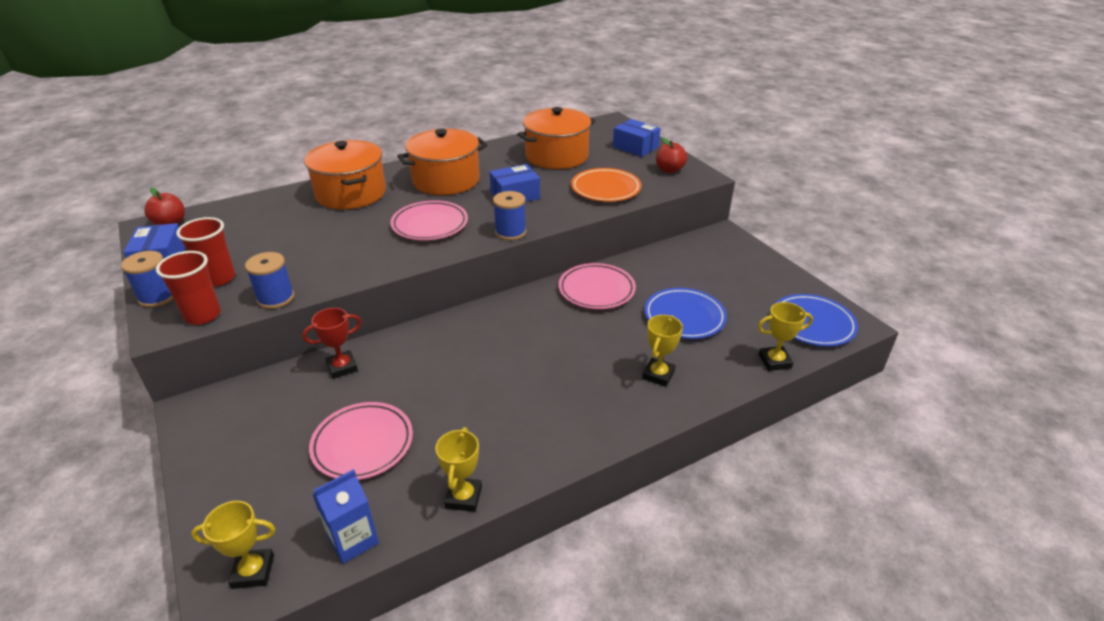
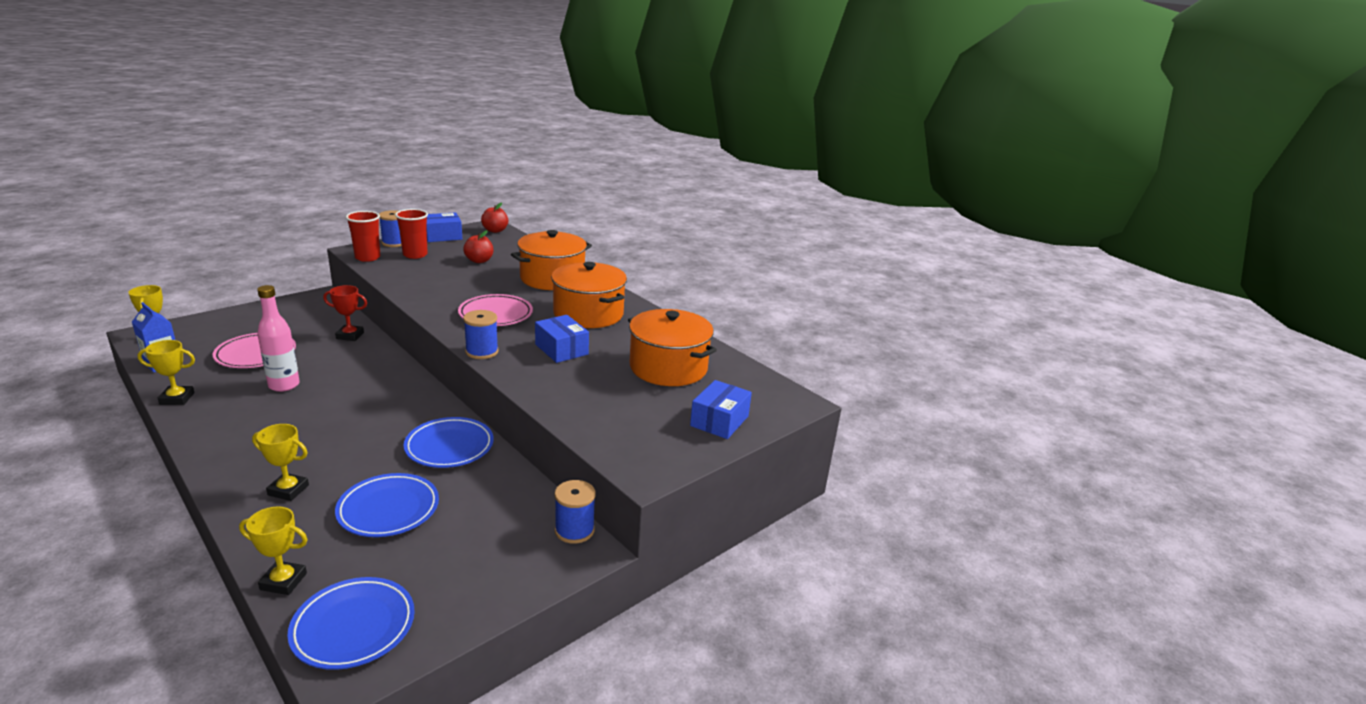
camera: 75 degrees right, 10 degrees down
blue spool [245,252,295,309] -> blue spool moved to [555,480,596,544]
red trophy [302,308,361,379] -> red trophy turned 45 degrees counterclockwise [323,285,367,341]
pink plate [559,263,636,309] -> blue plate [404,417,494,468]
orange plate [571,168,641,202] -> none
red apple [656,137,687,173] -> red apple moved to [463,230,493,263]
yellow trophy [758,302,813,371] -> yellow trophy turned 60 degrees counterclockwise [239,506,307,595]
none -> pink bottle [257,285,300,392]

